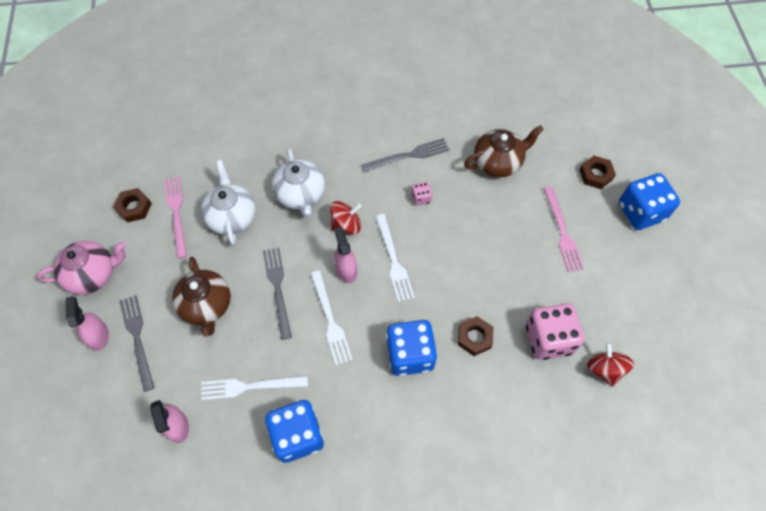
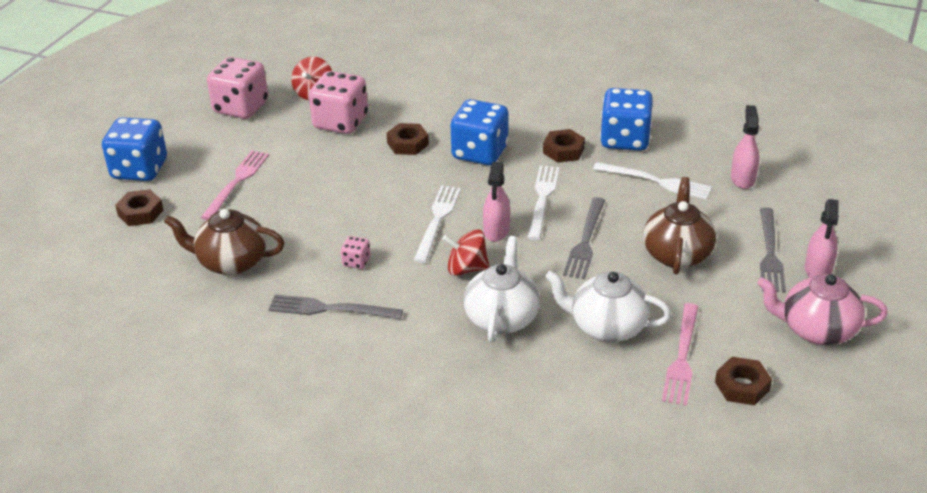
camera: 150 degrees left, 25 degrees down
white teapot [201,160,256,245] -> white teapot turned 90 degrees clockwise [545,271,671,342]
none -> pink dice [207,57,268,119]
none -> brown nut [543,129,585,163]

